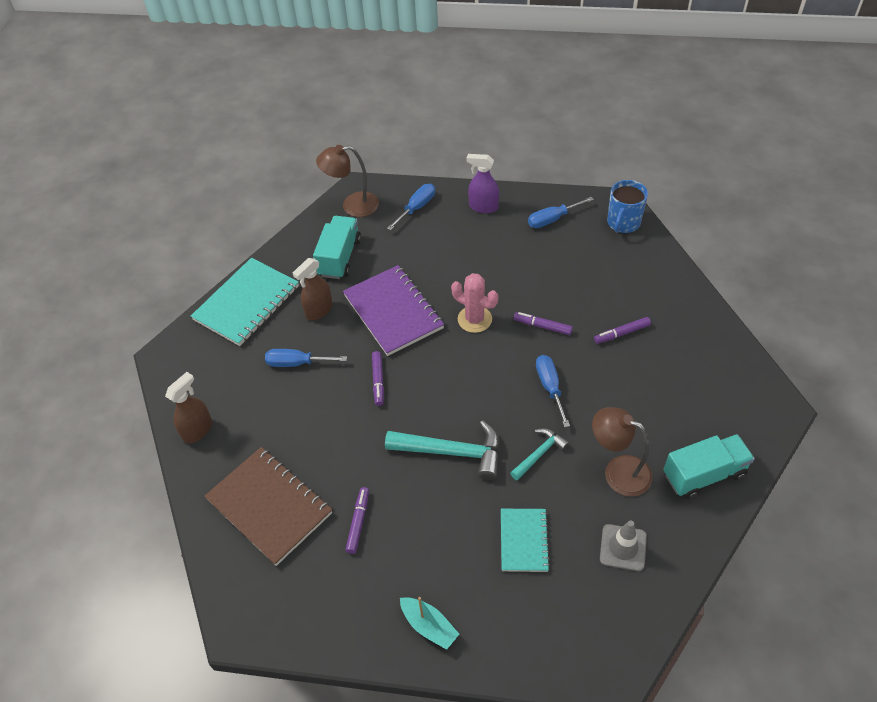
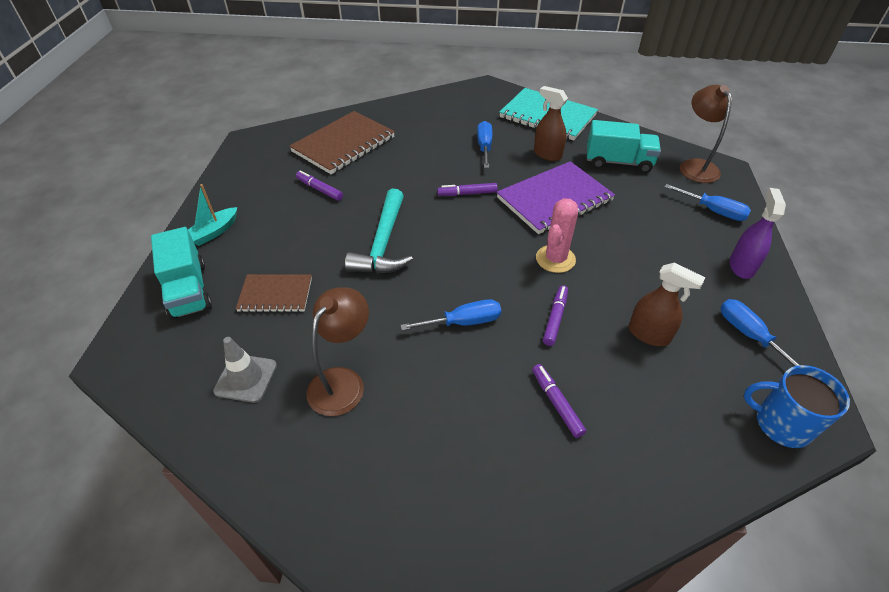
camera: 85 degrees right, 5 degrees down
brown spray bottle [165,372,212,443] -> brown spray bottle moved to [629,263,705,346]
purple marker [345,487,369,554] -> purple marker turned 150 degrees counterclockwise [296,170,343,201]
turquoise notebook [501,509,550,572] -> brown notebook [236,274,312,313]
turquoise hammer [510,428,569,481] -> none
turquoise truck [663,434,755,499] -> turquoise truck moved to [151,227,212,320]

